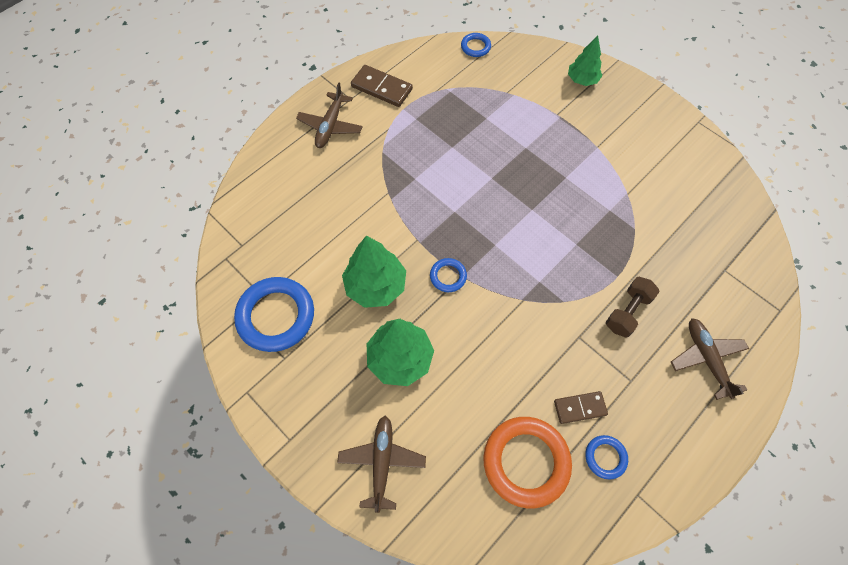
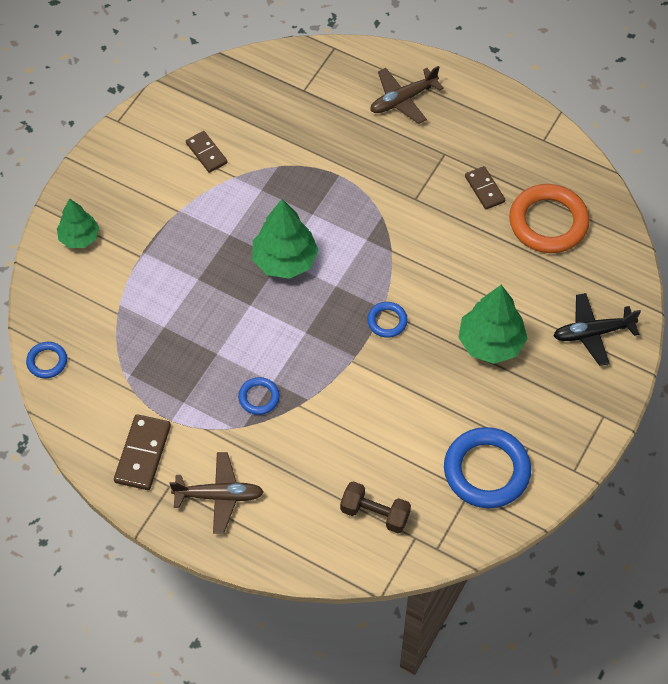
camera: 105 degrees left, 5 degrees down
brown plane [337,416,426,513] -> black plane [553,293,641,366]
green tree [342,236,406,308] -> green tree moved to [252,199,318,279]
blue ring [585,435,628,480] -> blue ring moved to [238,377,280,415]
brown dumbbell [606,277,660,338] -> brown dumbbell moved to [340,481,411,533]
none -> brown domino [186,131,228,173]

